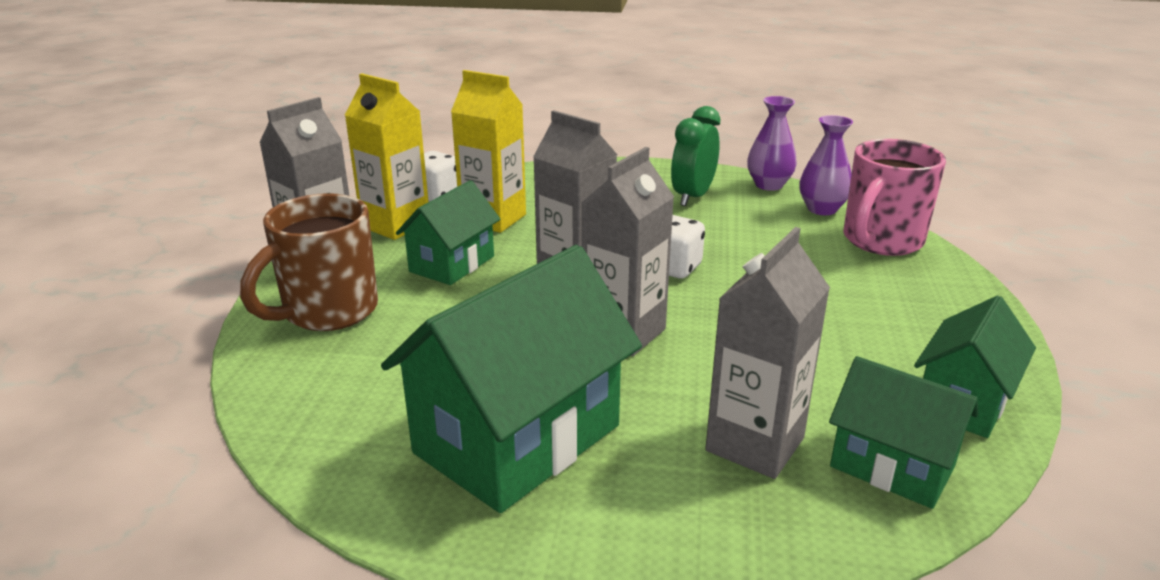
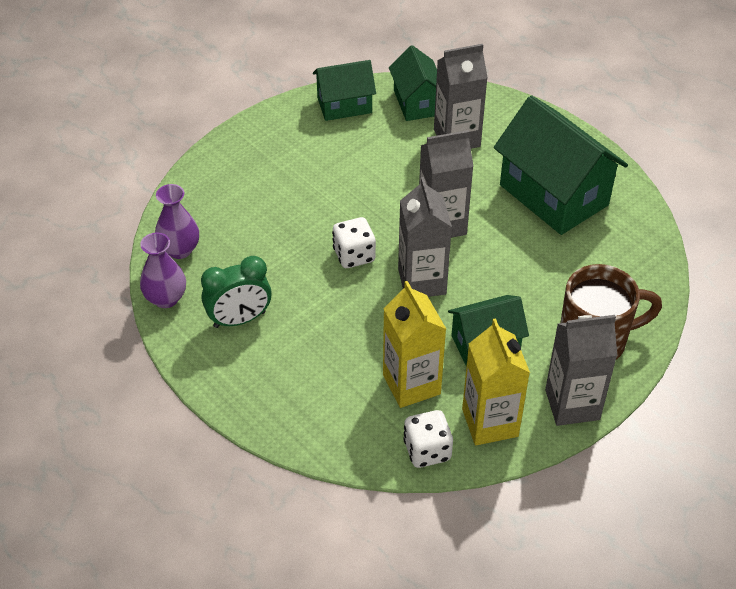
camera: 140 degrees left, 20 degrees up
green house [381,245,642,513] -> green house turned 60 degrees clockwise [494,95,628,235]
pink mug [843,139,946,256] -> none

